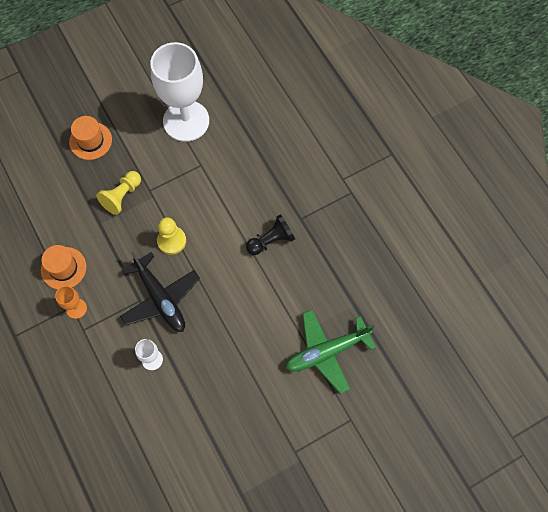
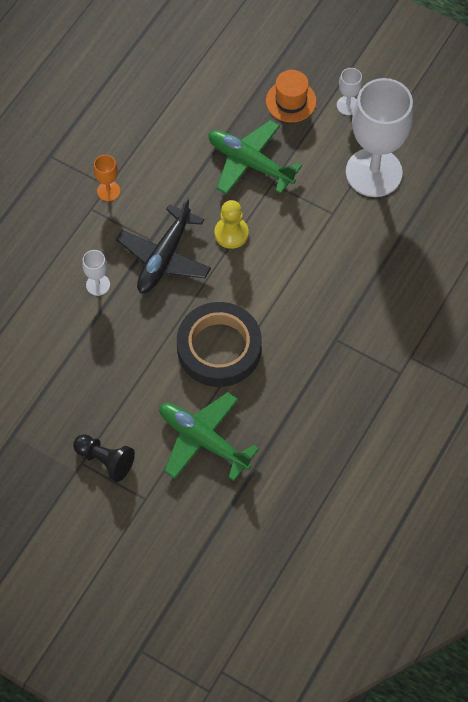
camera: 60 degrees right, 5 degrees down
orange hat [41,245,86,290] -> none
yellow pawn [96,171,141,215] -> green plane [208,120,302,195]
black pawn [246,214,295,255] -> black pawn moved to [73,434,135,482]
none -> black tape [177,302,262,387]
none -> white goblet [337,68,362,115]

